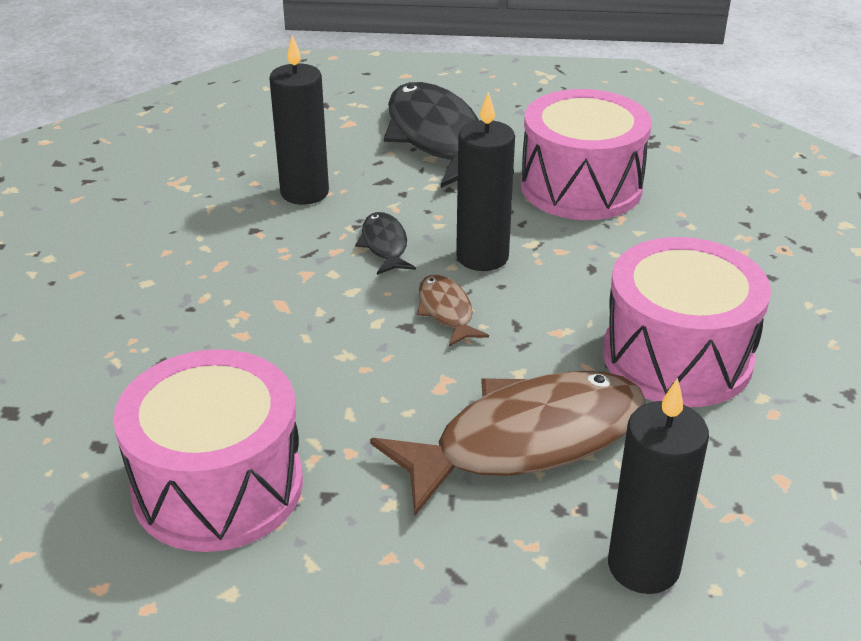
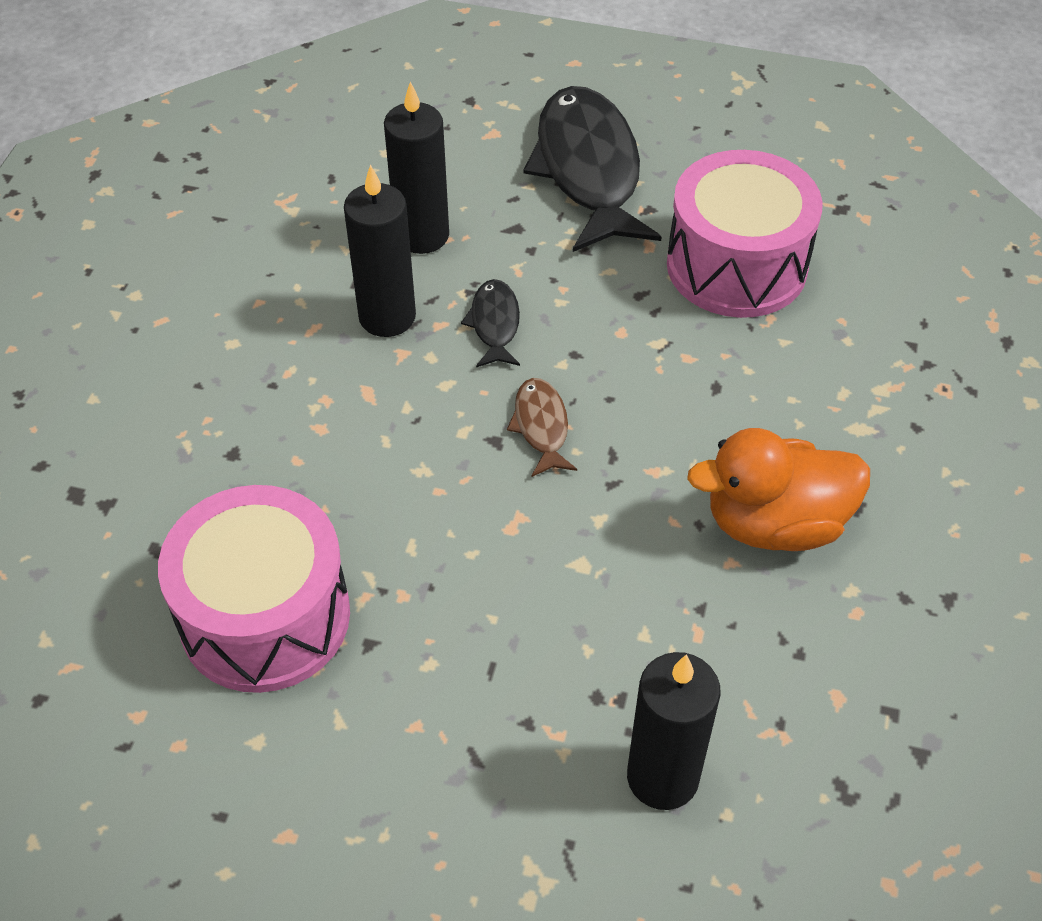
camera: 10 degrees right, 15 degrees up
brown fish [370,371,646,516] -> none
black candle [456,92,515,271] -> black candle moved to [344,165,416,337]
pink drum [603,237,771,407] -> orange duck [687,428,870,551]

